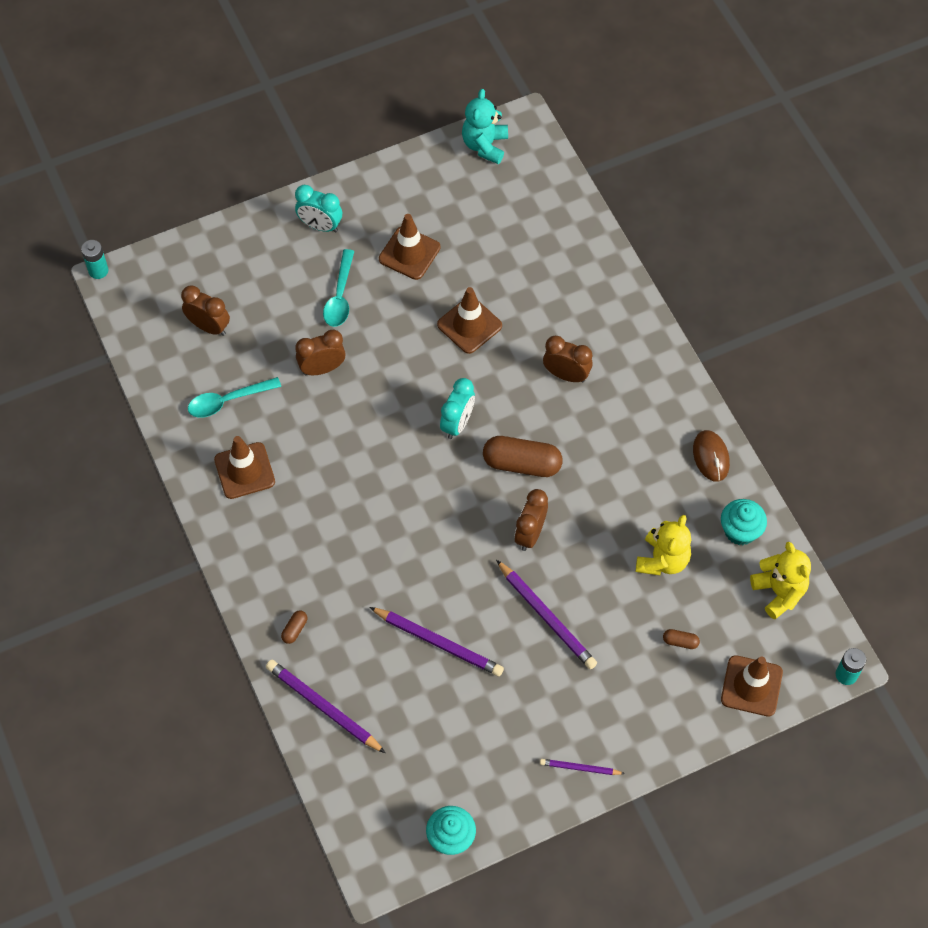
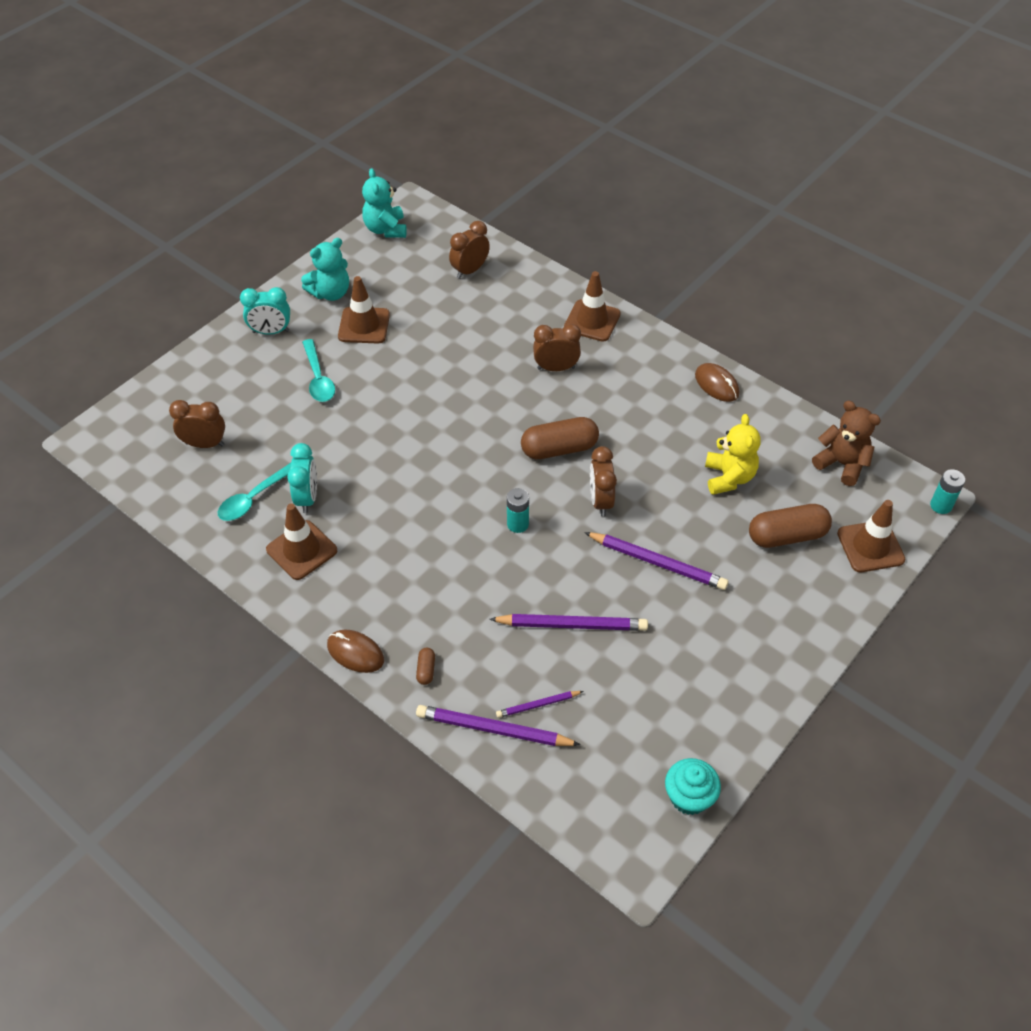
camera: 25 degrees left, 10 degrees down
turquoise battery [81,240,108,279] -> turquoise battery moved to [507,488,529,533]
brown clock [295,330,346,375] -> brown clock moved to [449,221,490,279]
brown traffic cone [437,287,502,354] -> brown traffic cone moved to [564,271,621,342]
turquoise clock [440,378,475,439] -> turquoise clock moved to [287,443,317,513]
purple pencil [540,759,625,775] -> purple pencil moved to [496,691,584,718]
brown capsule [663,629,700,649] -> brown capsule [749,504,832,548], size x2.27
turquoise cupcake [721,499,767,545] -> none
yellow teddy bear [750,542,811,619] -> brown teddy bear [812,401,881,486]
none -> turquoise teddy bear [301,238,349,301]
none -> brown mouse [327,629,384,673]

